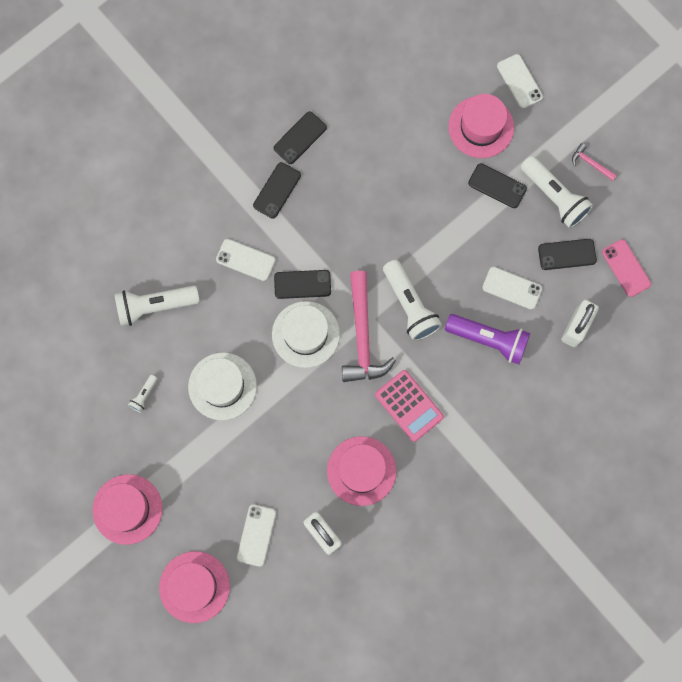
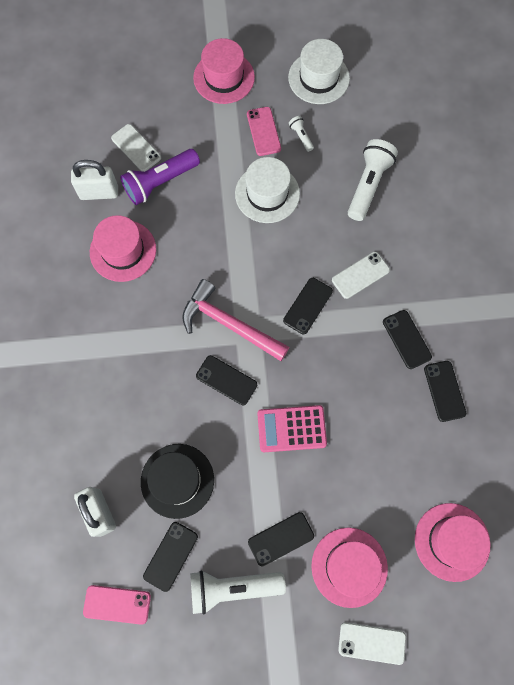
camera: 125 degrees right, 5 degrees down
pink hat [159,551,230,623] -> pink hat moved to [415,503,491,582]
white hat [272,301,340,368] -> white hat moved to [288,39,350,104]
pink calculator [375,370,444,442] -> pink calculator moved to [257,405,327,452]
white flashlight [383,260,442,341] -> black phone [196,355,257,405]
purple flashlight [445,314,530,364] -> purple flashlight moved to [120,149,200,205]
white phone [482,267,542,310] -> black hat [141,444,214,519]
pink hammer [572,143,617,181] -> none
none -> pink phone [247,107,281,156]

